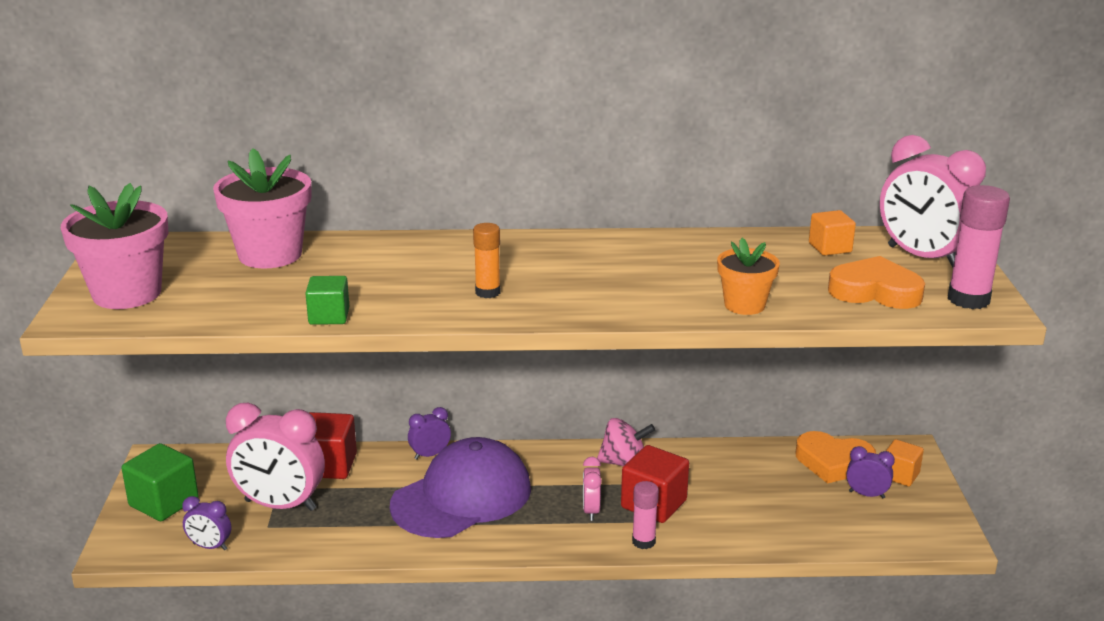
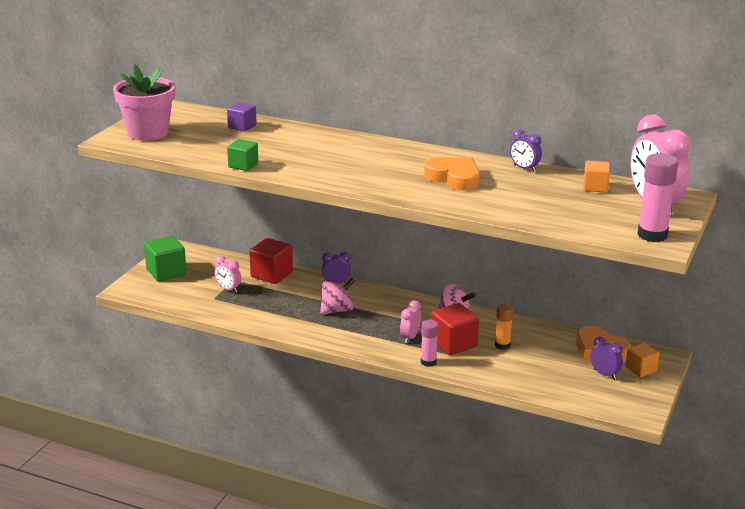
camera: 25 degrees right, 0 degrees up
purple clock [182,496,231,550] -> purple clock moved to [510,129,542,172]
pink flower pot [213,148,311,268] -> purple cube [227,102,257,132]
pink clock [226,403,325,511] -> pink clock [215,255,241,293], size x0.48
purple cap [390,437,531,538] -> pink spinning top [320,277,355,315]
orange glue stick [473,223,500,298] -> orange glue stick moved to [495,304,513,350]
orange flower pot [717,238,780,315] -> none
orange heart [828,256,925,309] -> orange heart moved to [424,157,480,191]

